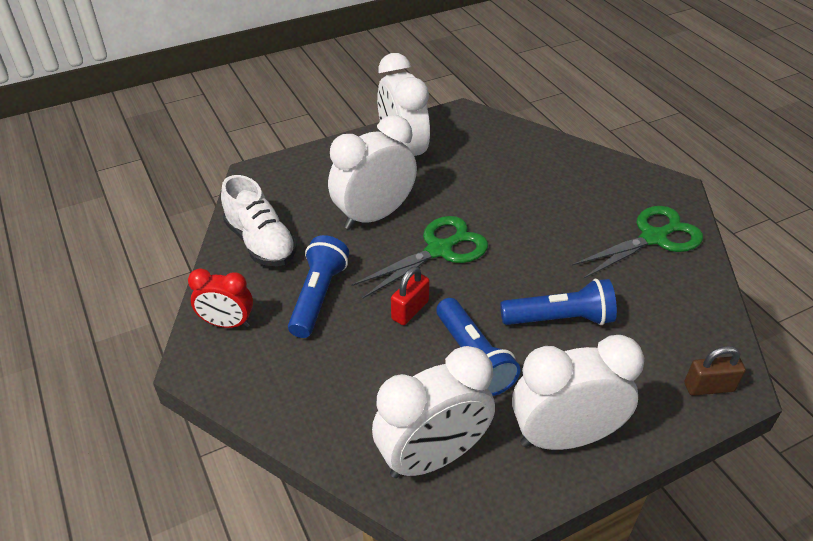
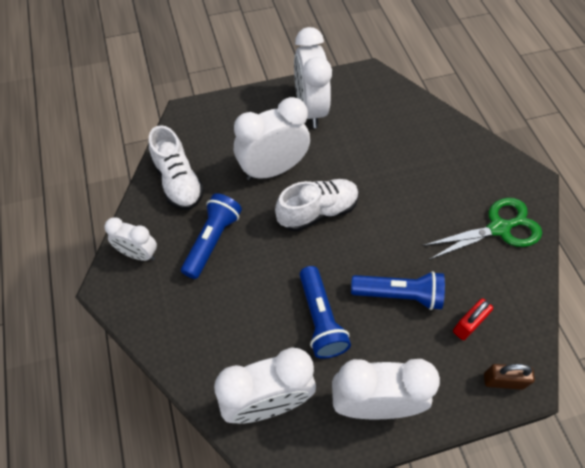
camera: 10 degrees right, 15 degrees up
red clock [188,268,253,328] -> white clock [104,217,157,261]
green scissors [351,216,488,298] -> white shoe [275,179,359,232]
red padlock [391,266,430,325] -> red padlock moved to [453,298,493,340]

